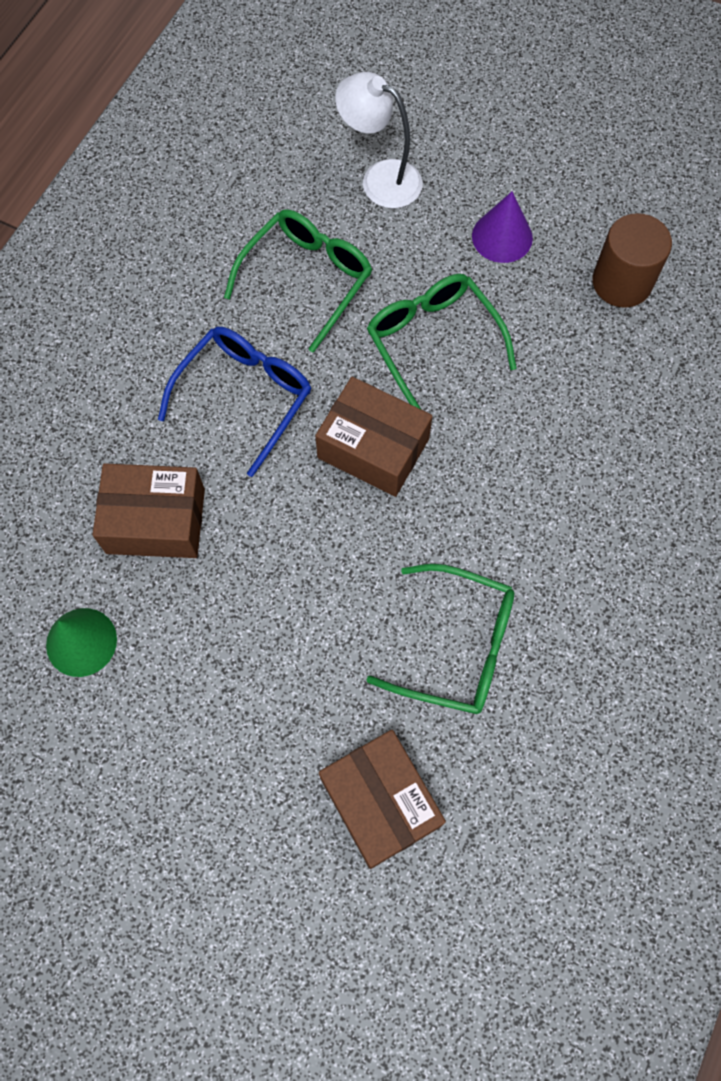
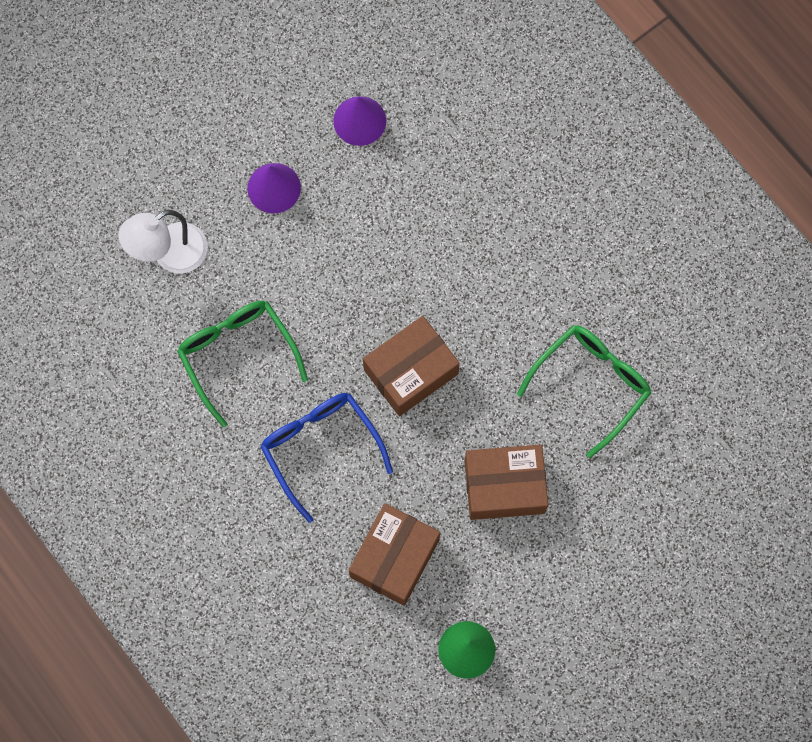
camera: 65 degrees left, 5 degrees up
brown box [319,730,446,869] -> brown box moved to [465,444,548,520]
green glasses [367,274,517,410] -> none
brown cylinder [593,213,672,308] -> purple cone [333,96,386,146]

